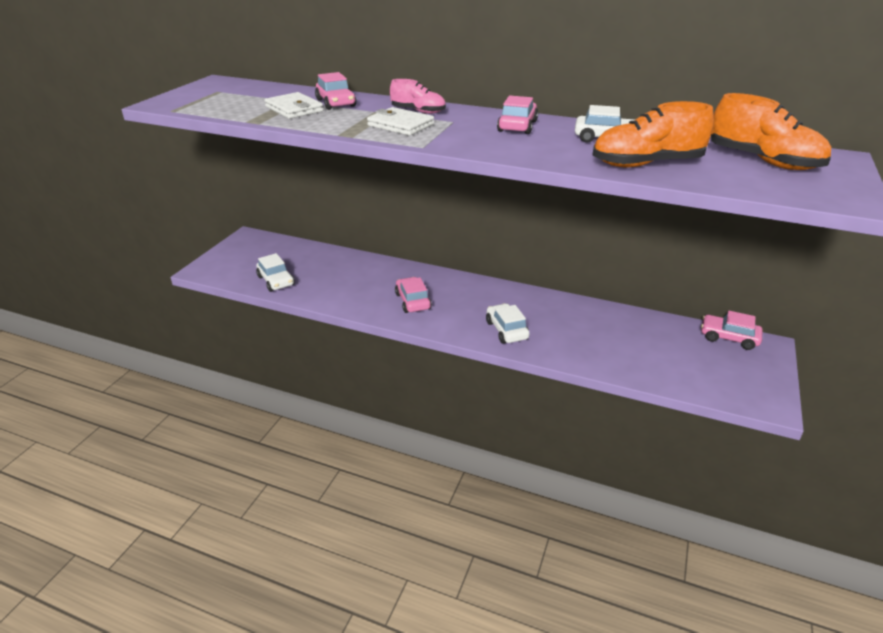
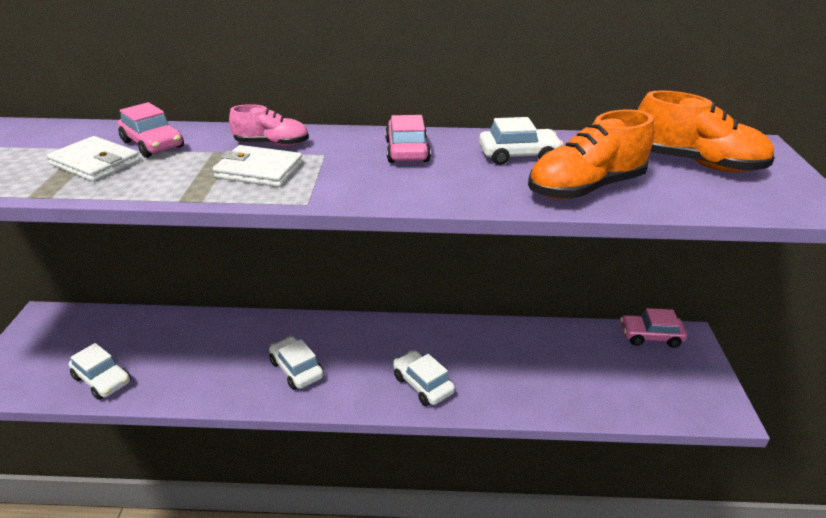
camera: 20 degrees left, 0 degrees up
pink car [395,277,432,313] -> white car [269,336,324,390]

